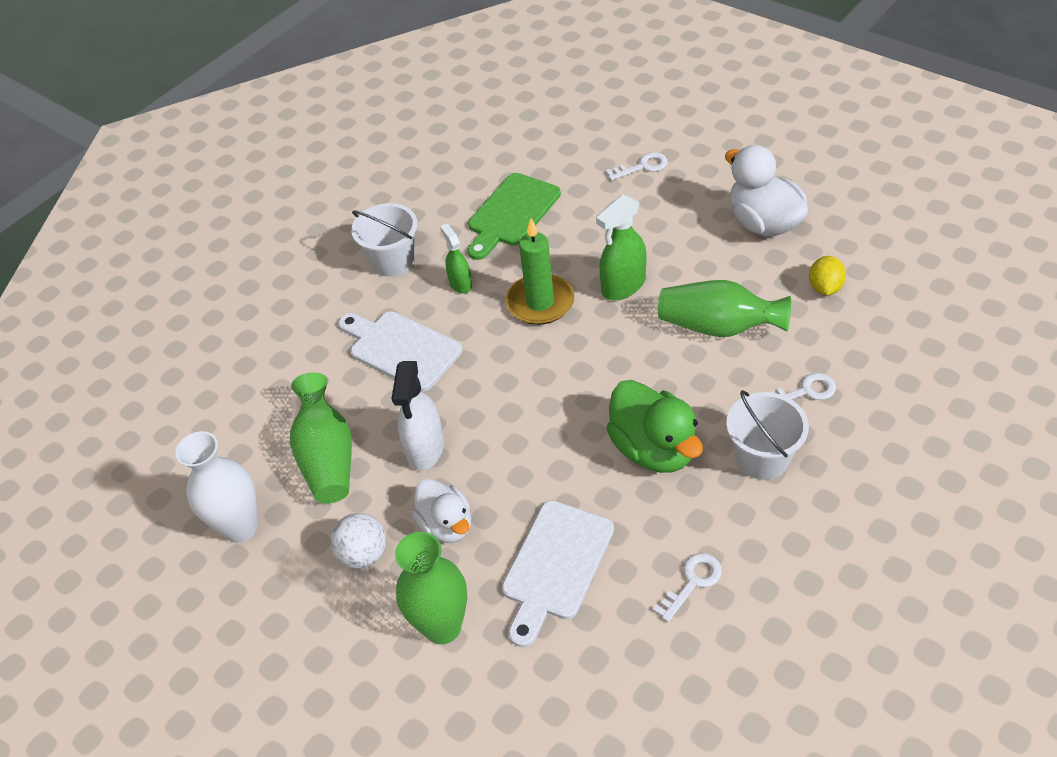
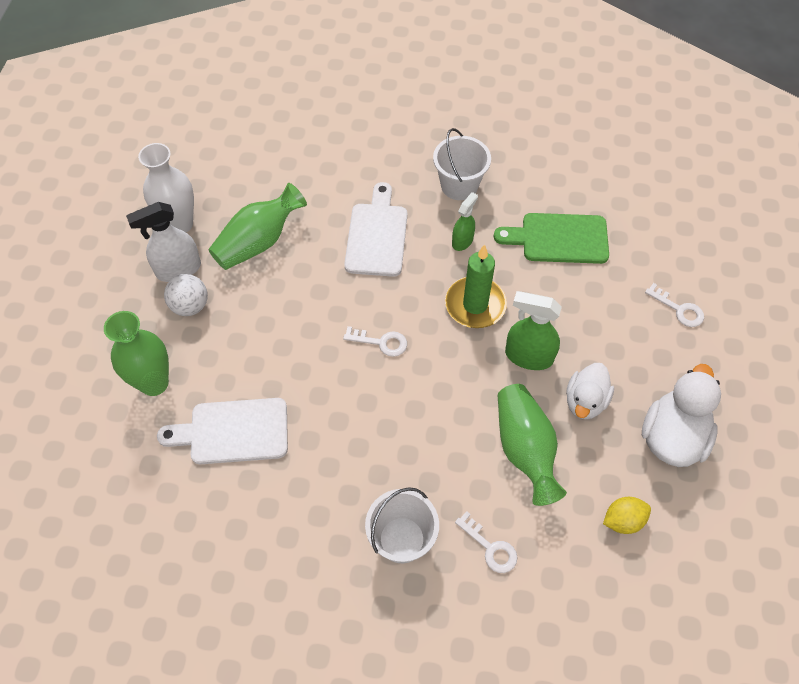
camera: 55 degrees right, 10 degrees up
white spray bottle [391,361,444,471] -> white spray bottle moved to [126,202,201,282]
white duck [412,478,471,543] -> white duck moved to [566,363,614,420]
green duck [606,380,703,473] -> none
white key [652,553,722,622] -> white key moved to [343,326,407,357]

